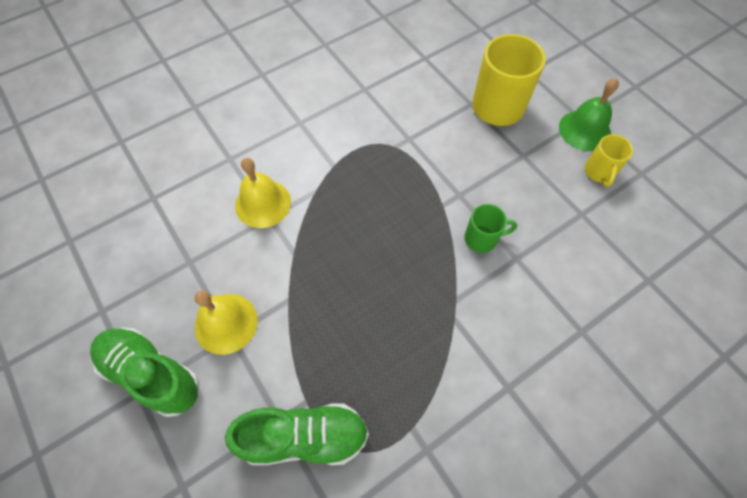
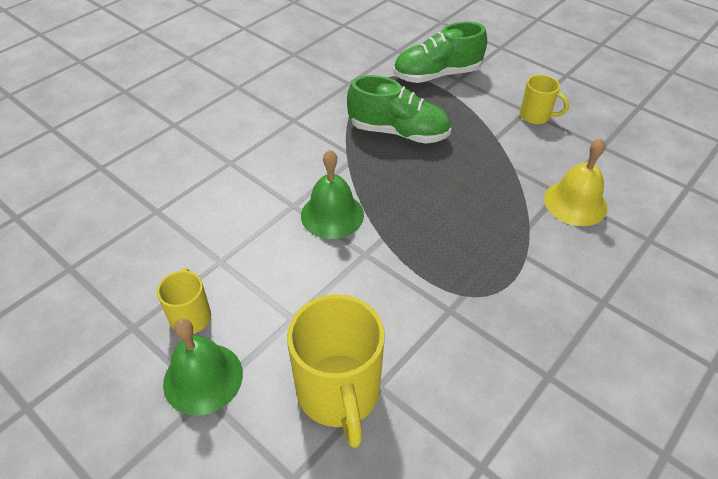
camera: 165 degrees right, 15 degrees down
green shoe [90,328,200,417] -> green shoe moved to [347,75,451,144]
yellow bell [195,291,258,355] -> yellow mug [520,75,569,124]
green mug [464,204,517,253] -> green bell [301,150,364,239]

